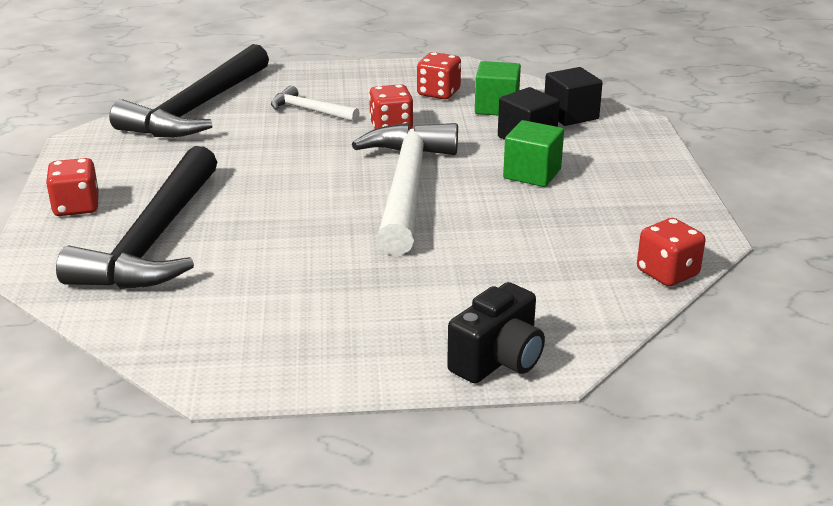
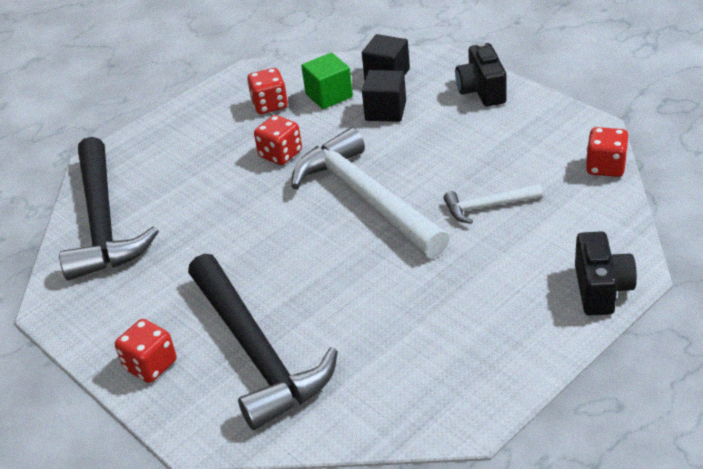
camera: 35 degrees left, 10 degrees up
white hammer [271,85,360,122] -> white hammer moved to [444,184,542,224]
green cube [503,120,564,187] -> none
none -> black camera [455,42,506,107]

